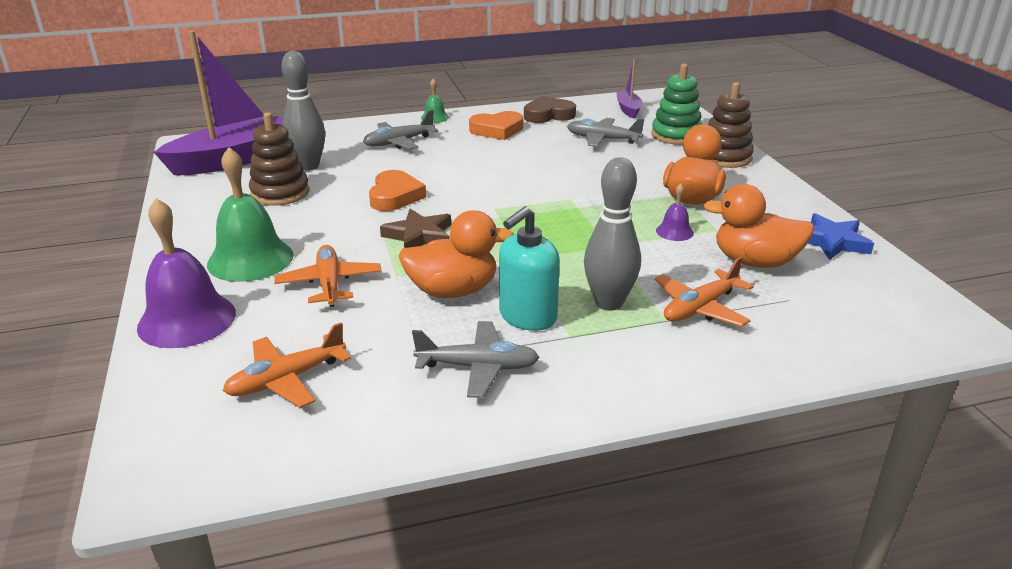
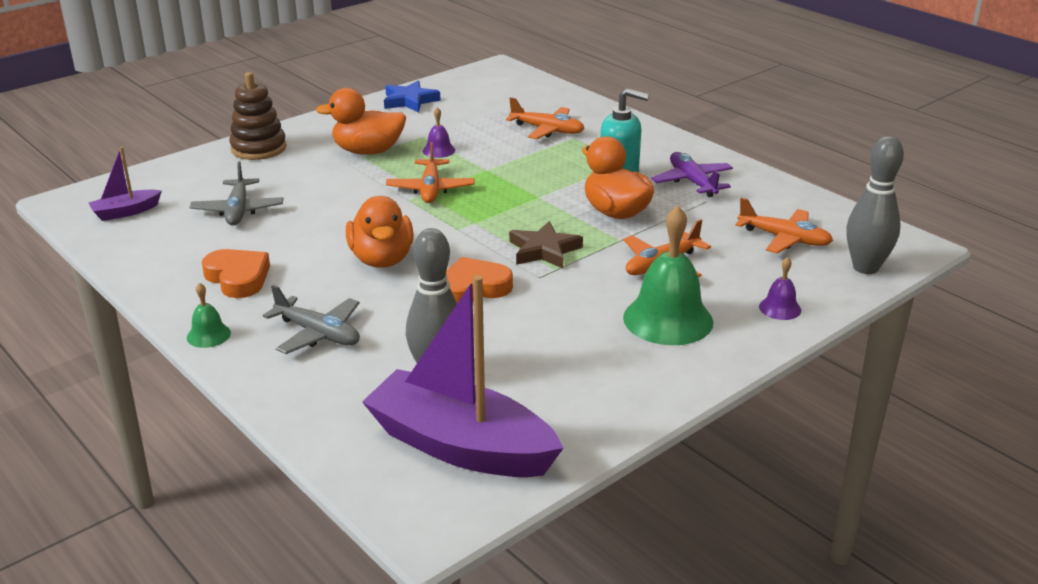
camera: 115 degrees left, 0 degrees up
purple bell [137,198,236,348] -> purple bell [759,257,801,320], size x0.47
brown stacking toy [249,112,309,206] -> none
grey plane [412,321,540,398] -> purple plane [651,152,733,197]
brown heart [524,96,576,123] -> none
grey bowling pin [584,157,641,311] -> grey bowling pin moved to [846,136,904,274]
green stacking toy [651,64,702,145] -> none
orange duck [703,184,814,268] -> orange duck moved to [346,196,414,268]
none -> orange plane [386,142,475,203]

